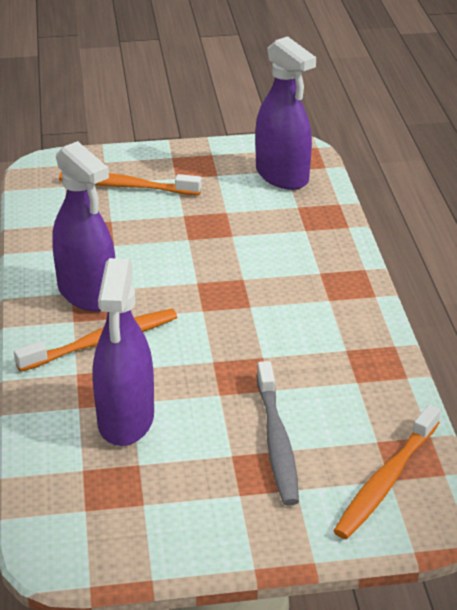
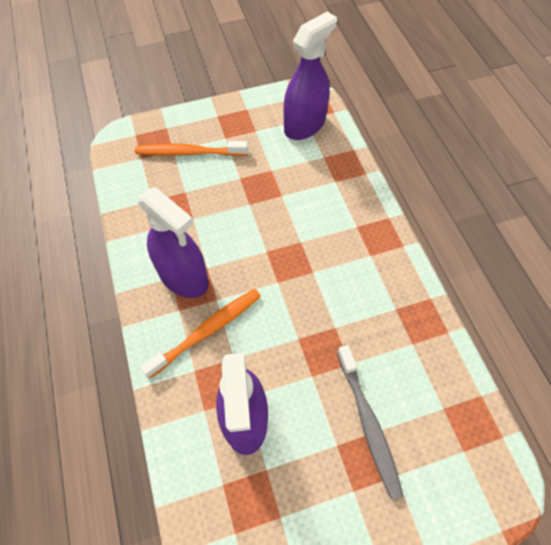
camera: 10 degrees left, 25 degrees up
purple spray bottle [255,36,316,190] -> purple spray bottle turned 90 degrees counterclockwise [283,12,337,140]
orange toothbrush [334,404,441,539] -> none

